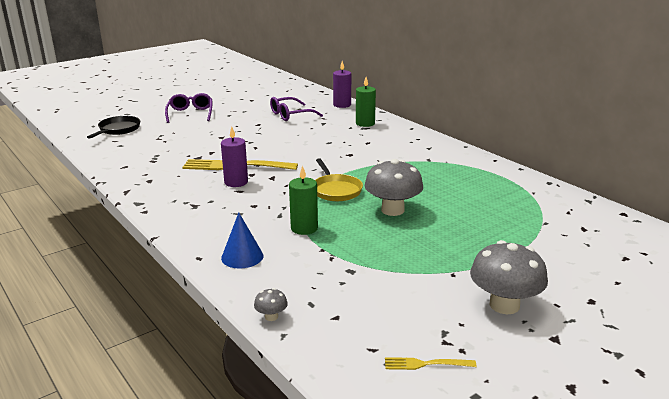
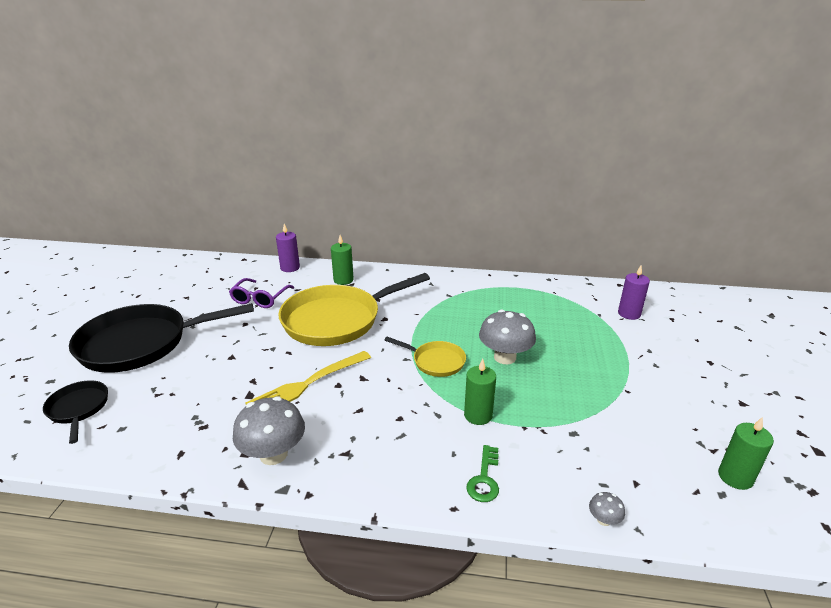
camera: 45 degrees left, 5 degrees up
purple glasses [165,93,212,123] -> black pan [69,303,254,373]
purple candle [221,126,248,187] -> purple candle moved to [618,266,650,320]
blue cone [221,212,263,269] -> green key [466,445,499,502]
yellow fork [385,357,477,370] -> green candle [718,417,774,490]
grey mushroom [470,240,548,314] -> grey mushroom moved to [233,396,305,465]
none -> yellow pan [278,273,430,346]

